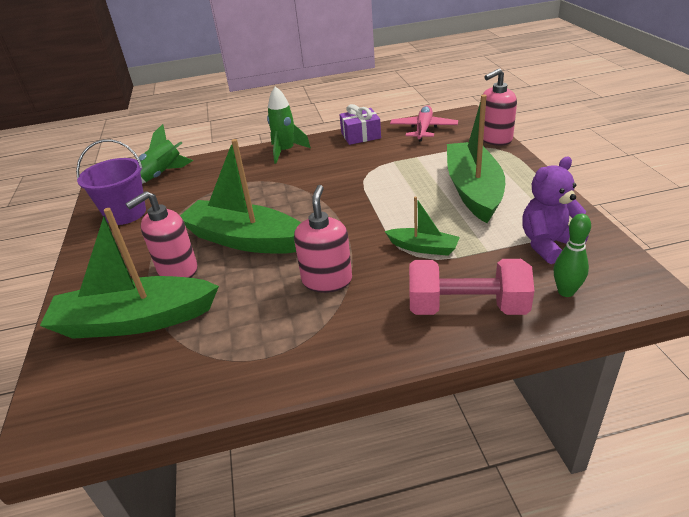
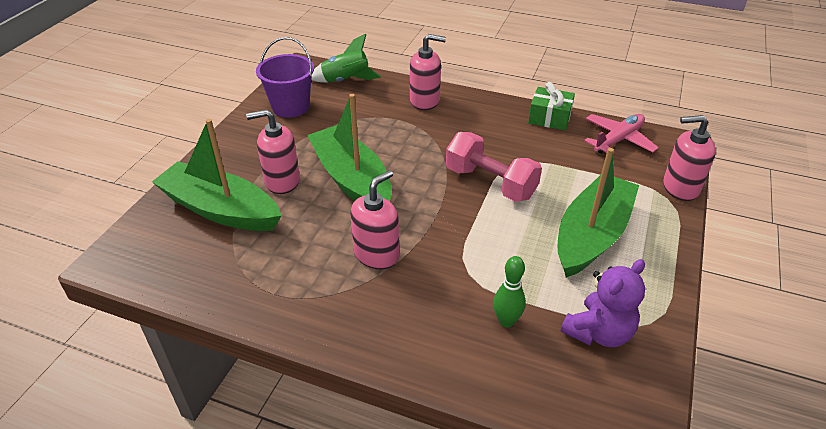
camera: 30 degrees right, 5 degrees up
green rocket [267,86,311,164] -> none
purple gift [339,104,381,145] -> green gift [528,82,575,131]
green boat [385,197,460,256] -> none
pink dumbbell [409,259,534,315] -> pink dumbbell moved to [446,132,542,202]
purple teddy bear [522,157,589,264] -> purple teddy bear turned 135 degrees clockwise [561,259,645,347]
green bowling pin [554,214,591,297] -> green bowling pin moved to [493,256,526,328]
none -> pink soap dispenser [410,34,446,110]

